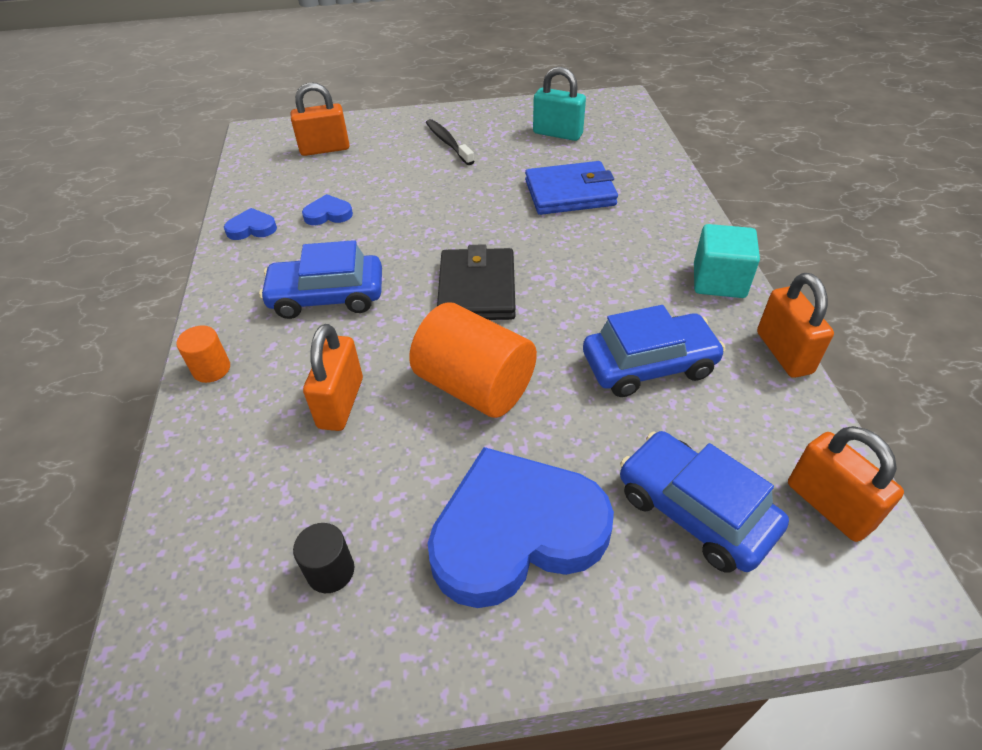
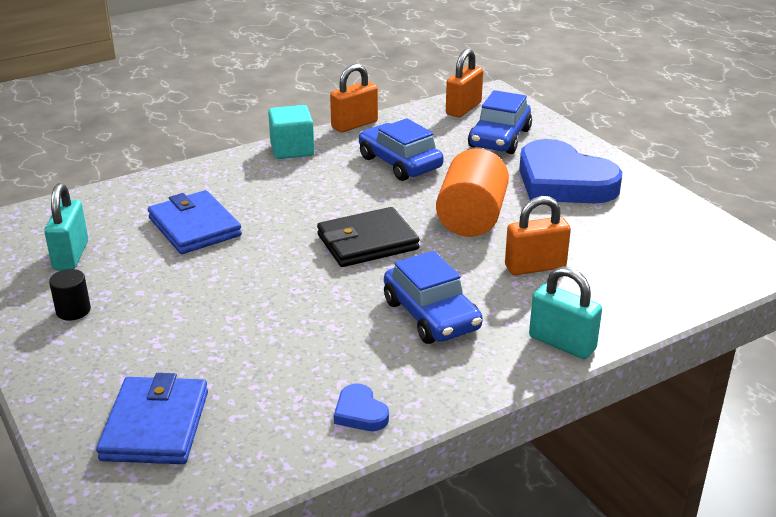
camera: 115 degrees left, 15 degrees down
orange cylinder [176,325,230,383] -> turquoise padlock [529,266,602,359]
orange padlock [291,82,349,156] -> blue wallet [96,373,208,464]
black cylinder [293,523,354,593] -> black cylinder moved to [49,269,91,320]
blue heart [302,194,353,225] -> none
black toothbrush [426,119,475,165] -> none

